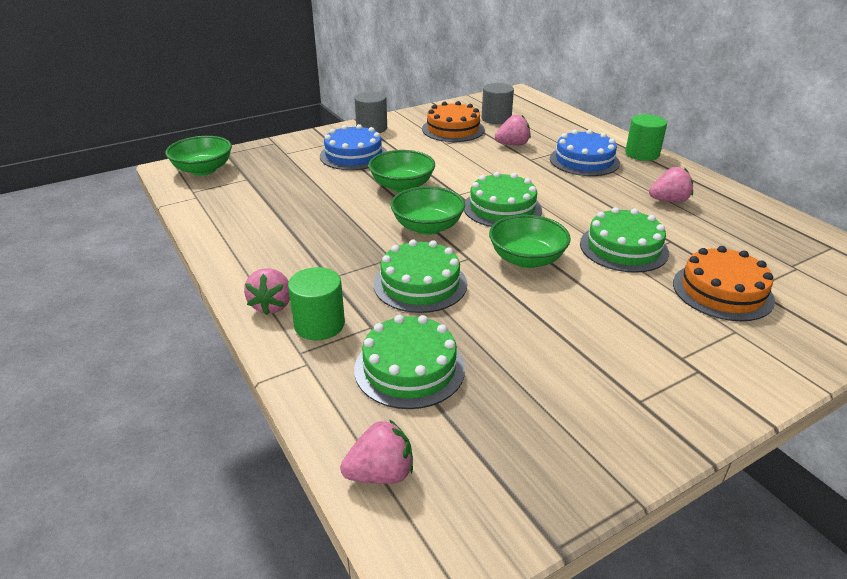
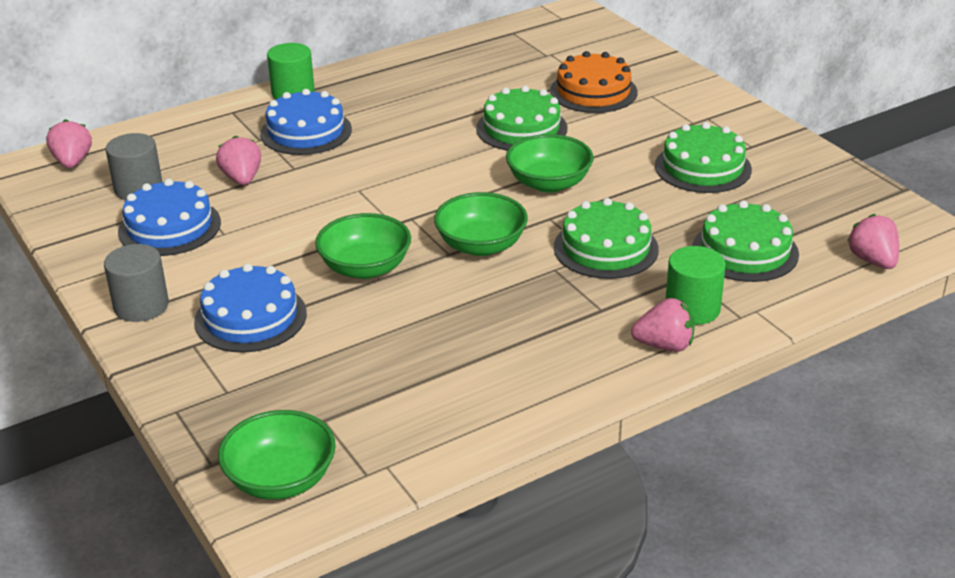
camera: 90 degrees left, 0 degrees up
orange cake [422,101,485,142] -> blue cake [118,179,221,256]
green cake [464,172,542,227] -> green cake moved to [655,122,752,193]
pink strawberry [649,167,693,203] -> pink strawberry moved to [46,119,92,168]

